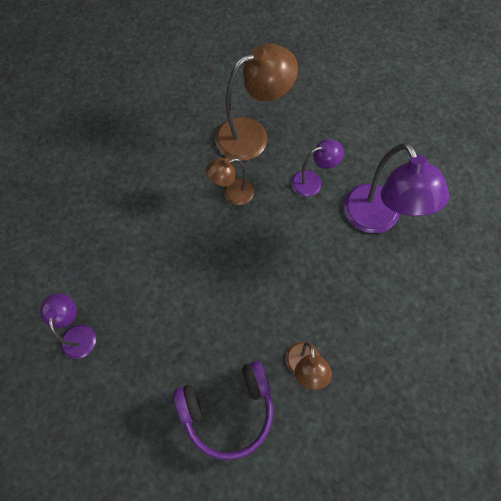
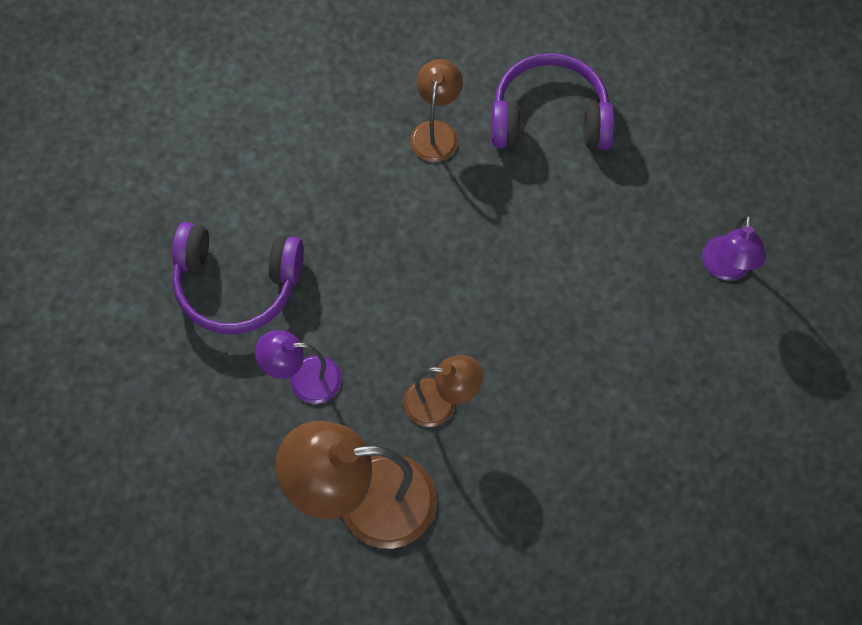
camera: 160 degrees left, 0 degrees up
purple lamp [343,143,449,233] -> purple headphones [172,222,304,334]

